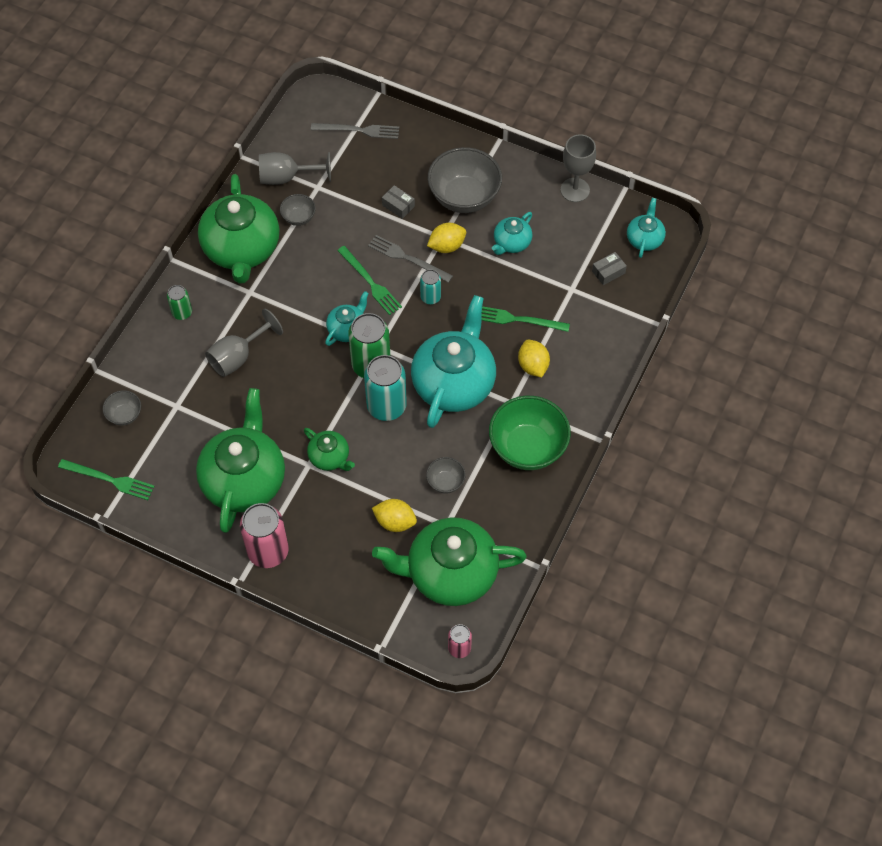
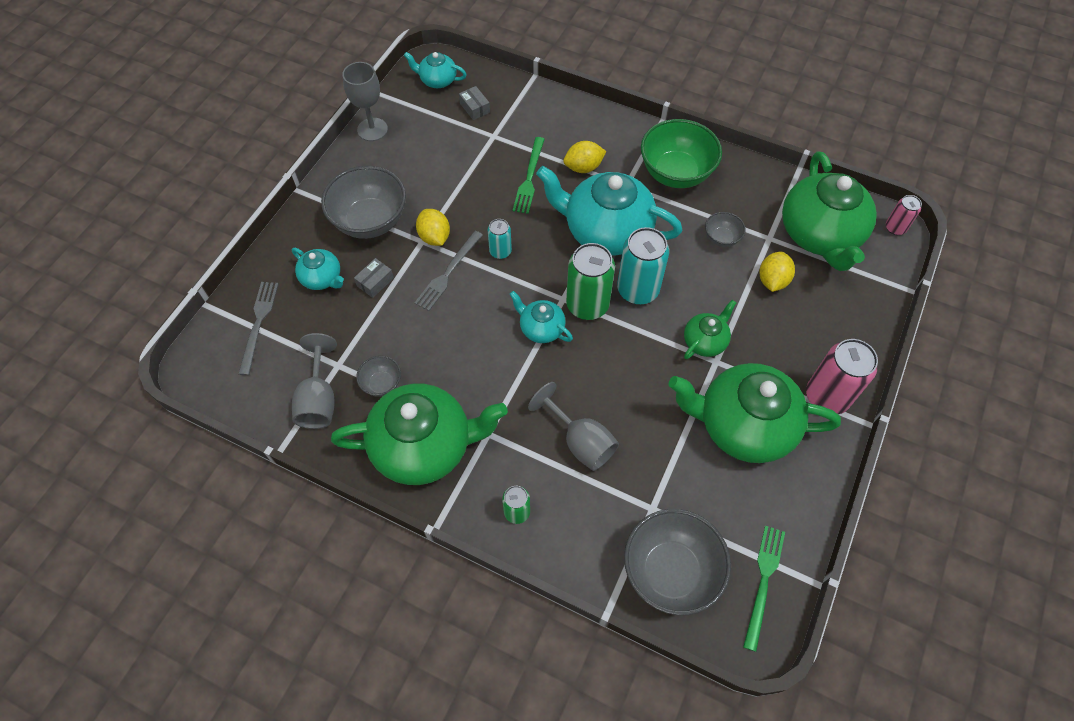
camera: 90 degrees left, 0 degrees up
grey bowl [103,390,141,426] -> grey bowl [624,509,731,615], size x2.08
green fork [337,246,402,315] -> none
turquoise teapot [492,212,532,255] -> turquoise teapot moved to [292,248,344,290]

